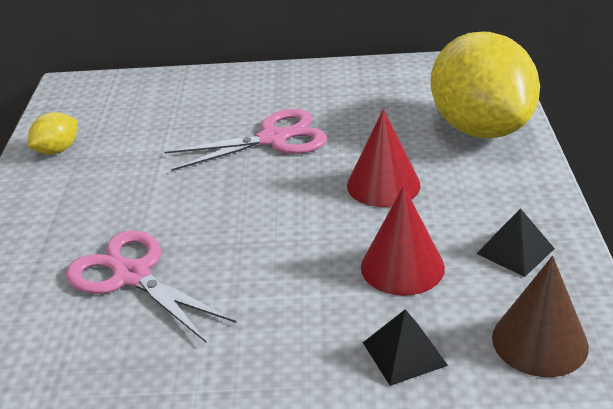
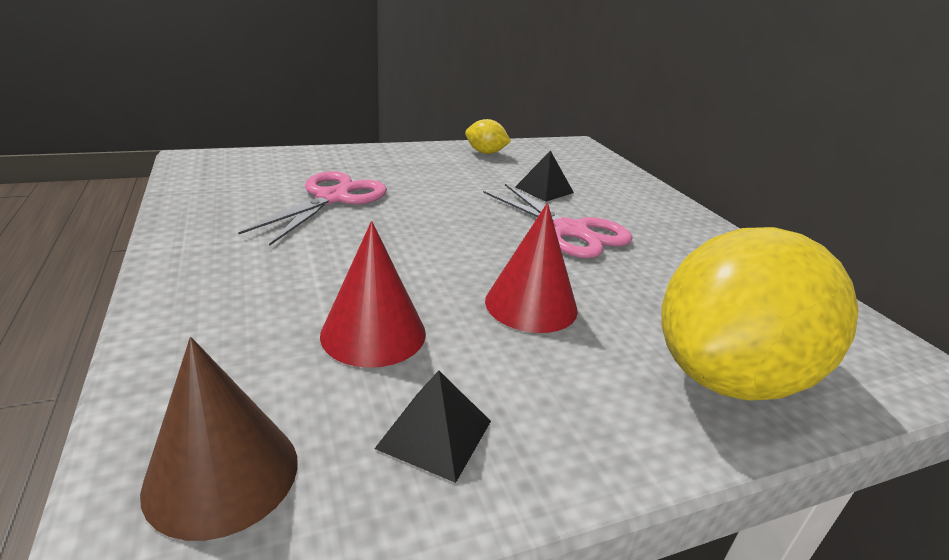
camera: 65 degrees right, 5 degrees down
black pyramid [363,309,448,386] -> black pyramid moved to [515,151,574,202]

